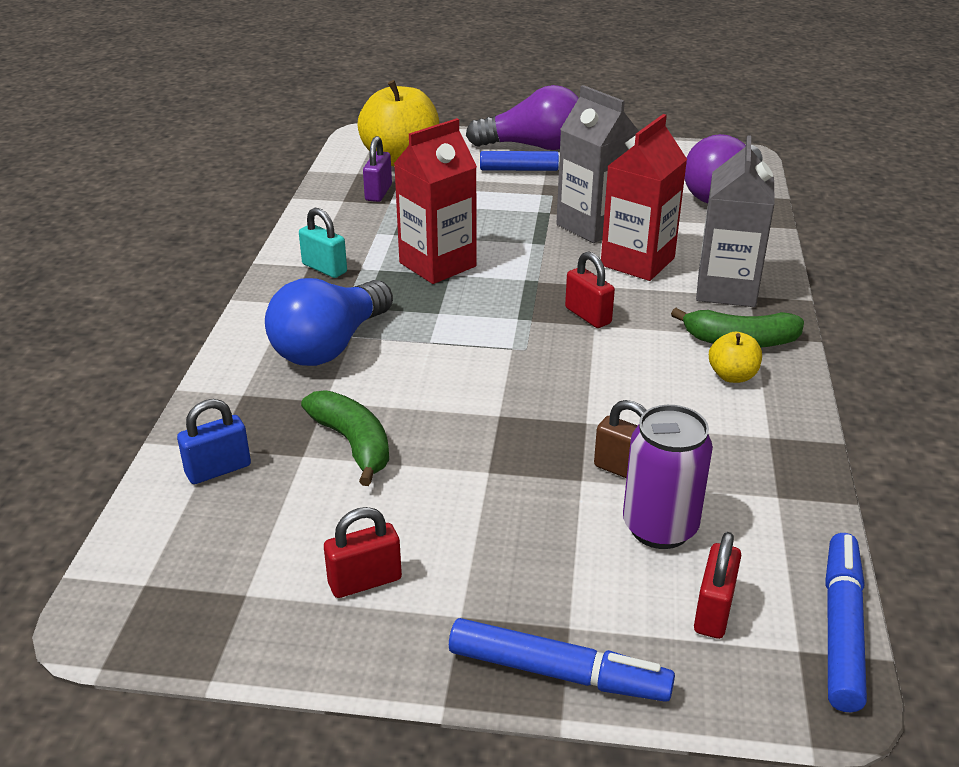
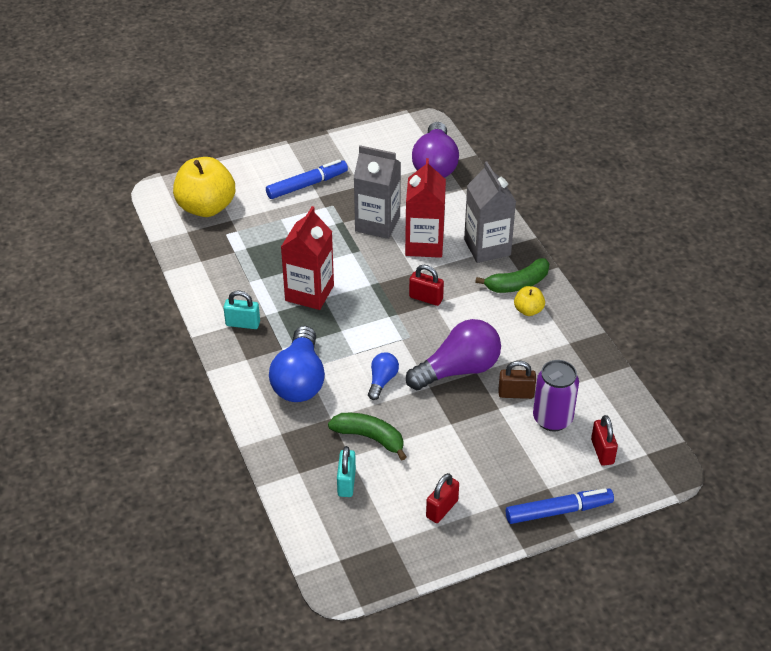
camera: 30 degrees left, 10 degrees up
blue padlock [177,399,251,484] -> none
purple padlock [363,136,392,202] -> none
purple light bulb [466,85,579,150] -> purple light bulb moved to [406,319,501,390]
blue marker [825,533,867,712] -> none
none -> turquoise padlock [337,446,356,497]
none -> blue light bulb [368,352,399,400]

